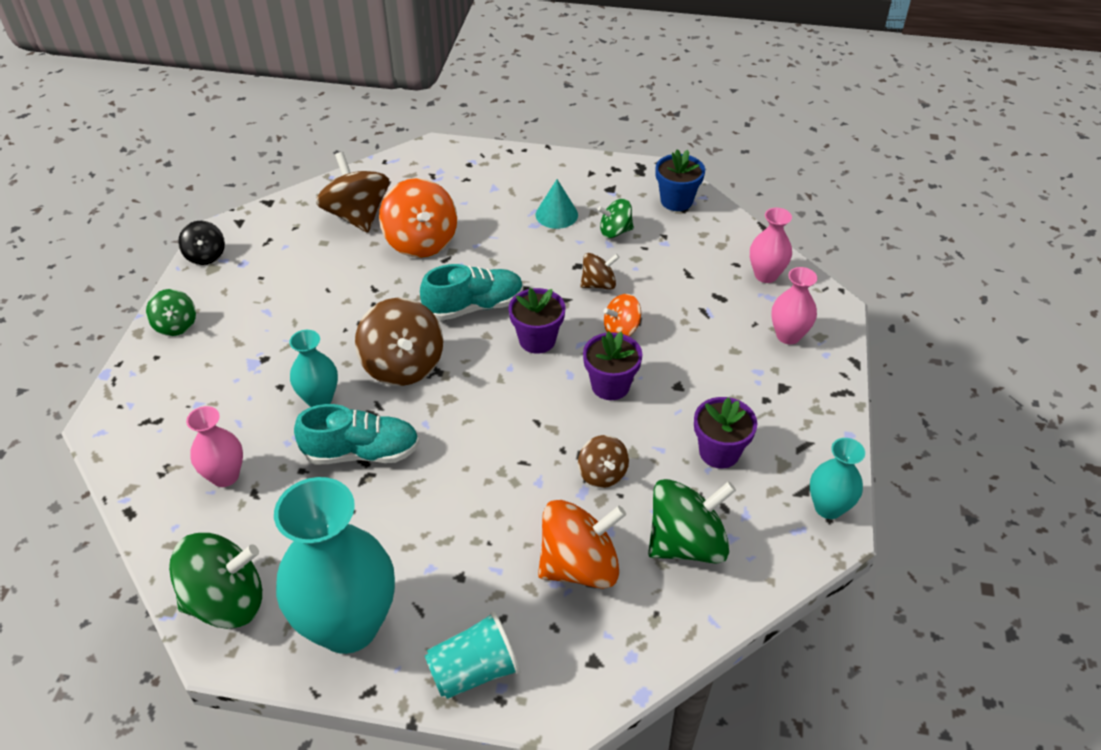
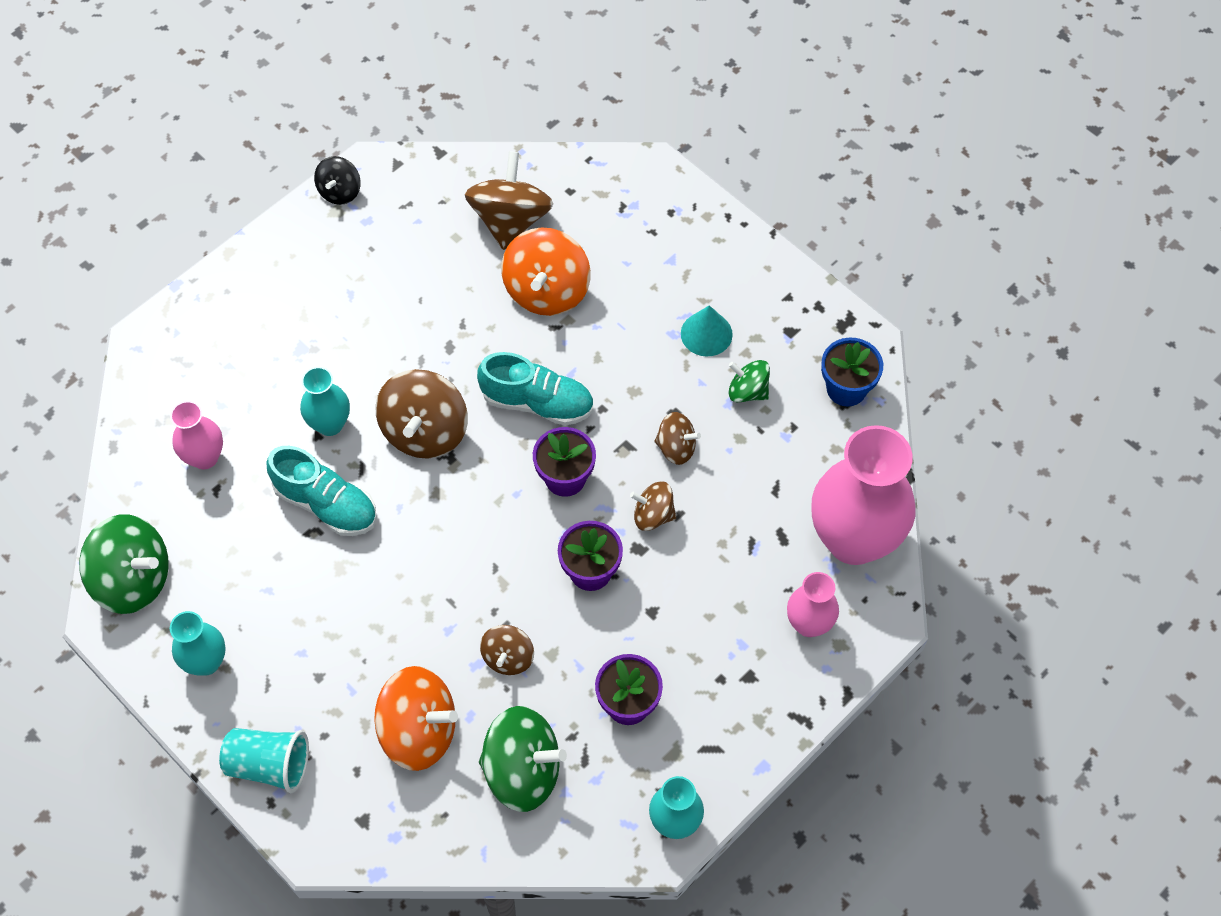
camera: 35 degrees right, 15 degrees up
green spinning top [146,289,196,336] -> none
turquoise vase [274,477,395,654] -> turquoise vase [170,611,226,676], size x0.50
orange spinning top [604,294,641,336] -> brown spinning top [630,481,676,531]
pink vase [750,208,792,283] -> pink vase [811,425,916,565], size x2.01

